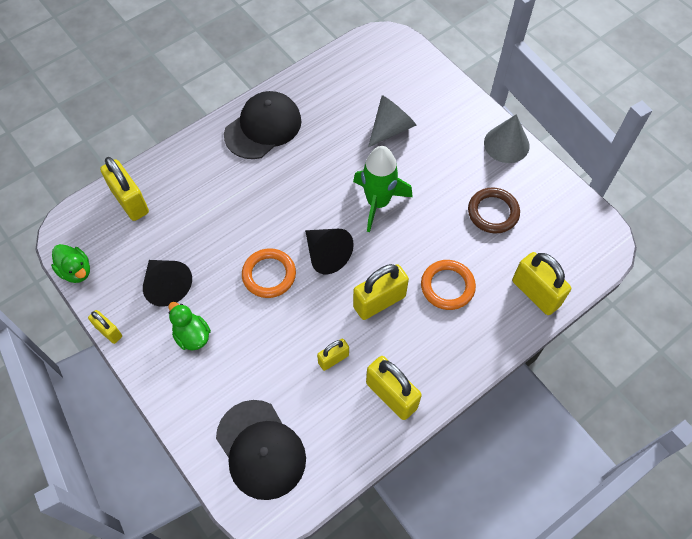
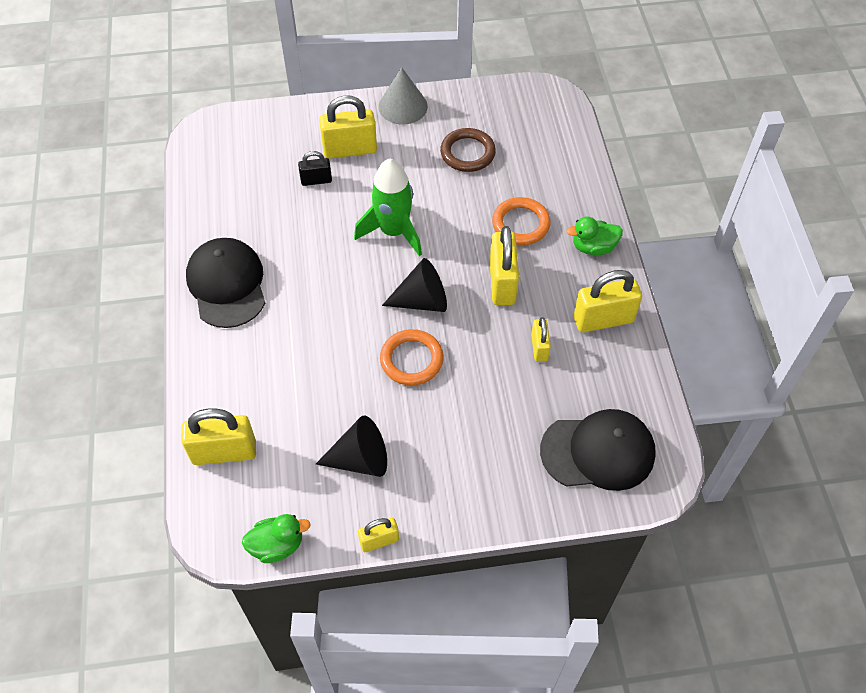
camera: 60 degrees left, 5 degrees down
green duck [168,302,211,351] -> green duck moved to [566,216,623,255]
grey cone [368,95,417,147] -> black padlock [298,151,332,186]
yellow padlock [512,252,571,315] -> yellow padlock moved to [319,95,377,159]

